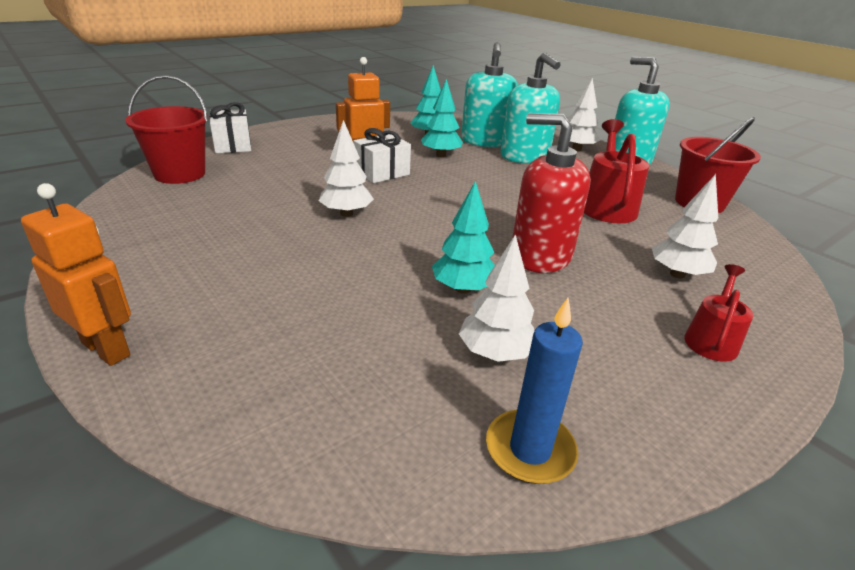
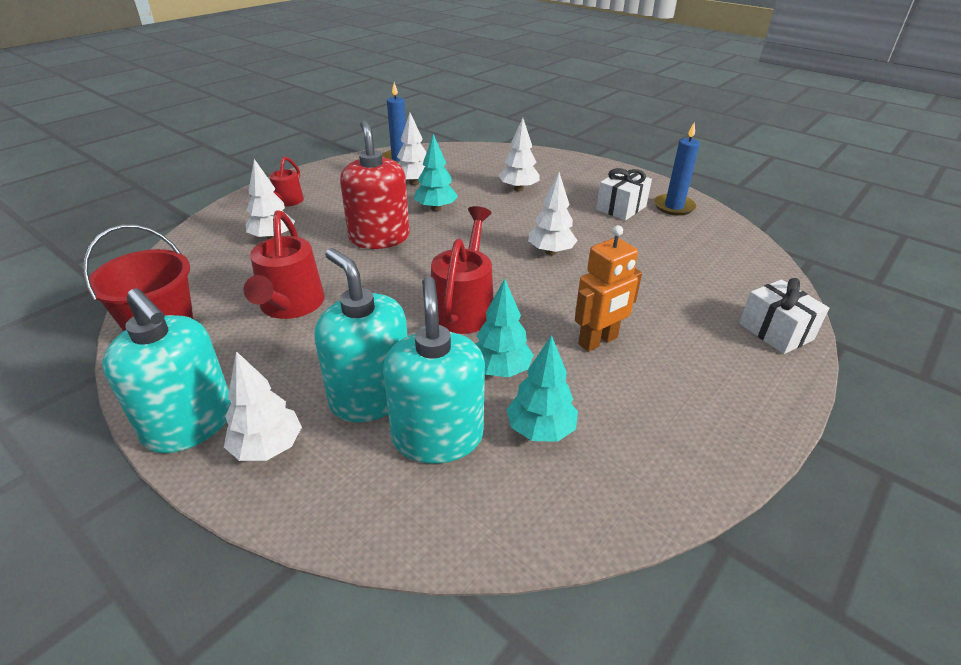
camera: 170 degrees right, 5 degrees up
orange robot [21,183,131,366] -> none
red bucket [125,75,208,184] -> none
white gift [354,128,411,183] -> white gift moved to [596,168,652,221]
red soap dispenser [512,113,591,273] -> red soap dispenser turned 120 degrees counterclockwise [340,120,409,249]
none -> red watering can [431,206,494,334]
none -> white tree [499,118,539,191]
none -> blue candle [654,122,700,215]

